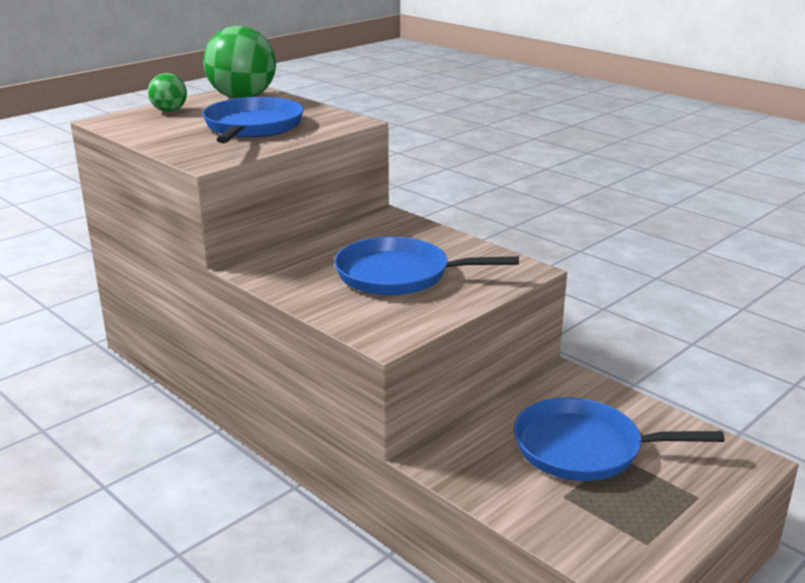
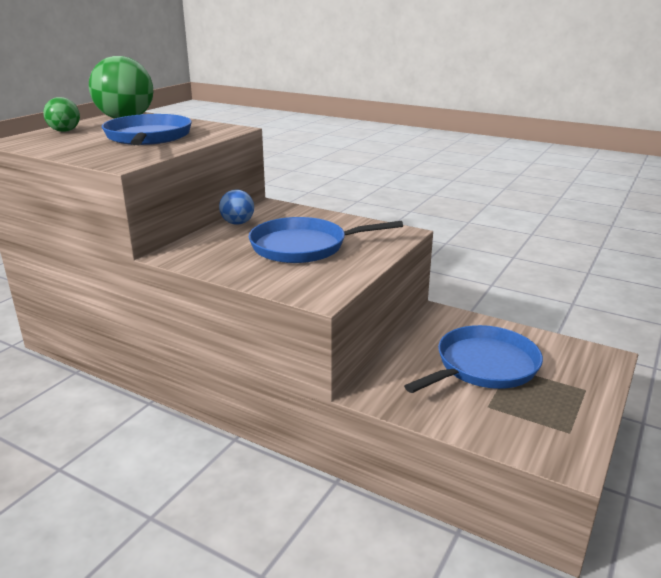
camera: 15 degrees left, 0 degrees up
blue pan [514,397,724,481] -> blue pan turned 150 degrees clockwise [404,325,543,393]
none -> blue ball [219,189,254,225]

